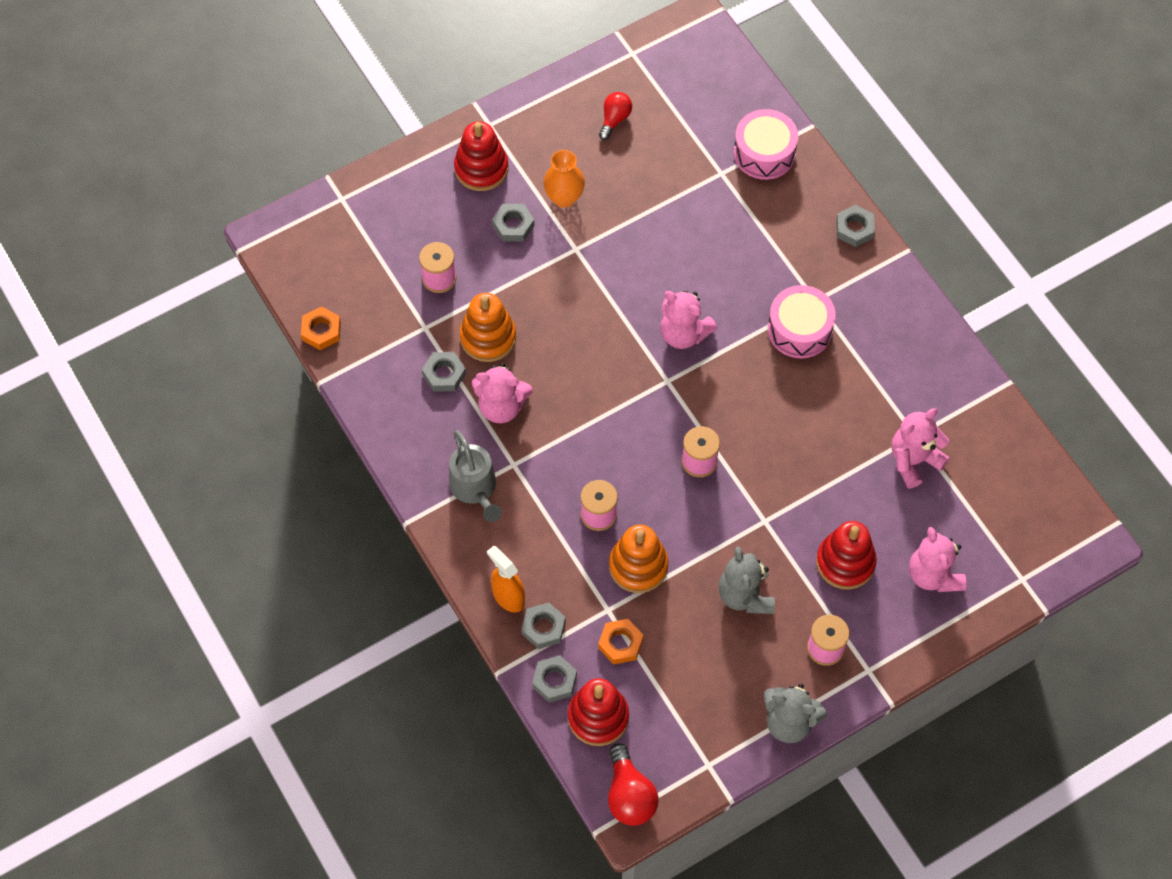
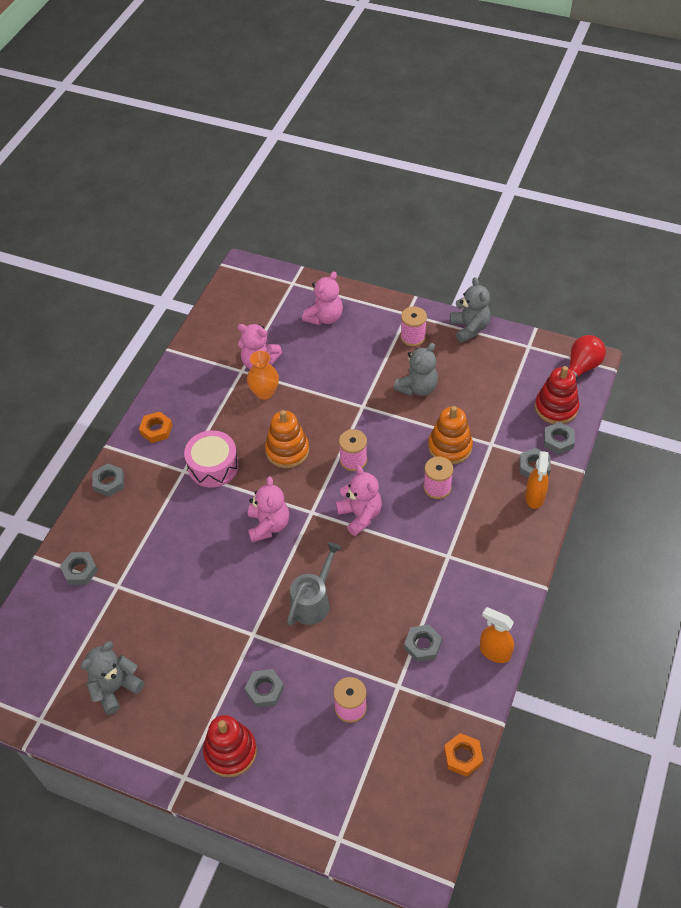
camera: 125 degrees left, 10 degrees down
grey watering can [449,430,502,522] -> grey watering can moved to [287,542,342,625]
orange stacking toy [460,293,516,362] -> orange stacking toy moved to [265,410,309,468]
pink teddy bear [472,363,533,423] -> pink teddy bear moved to [336,465,382,536]
orange vase [543,150,585,208] -> orange vase moved to [247,351,279,400]
orange nut [598,619,644,665] -> orange nut moved to [139,412,173,443]
red light bulb [599,92,632,140] -> grey teddy bear [80,641,144,715]
pink drum [734,109,798,180] -> grey nut [60,552,98,585]
red stacking toy [816,521,877,590] -> none
none -> orange spray bottle [480,607,514,663]

